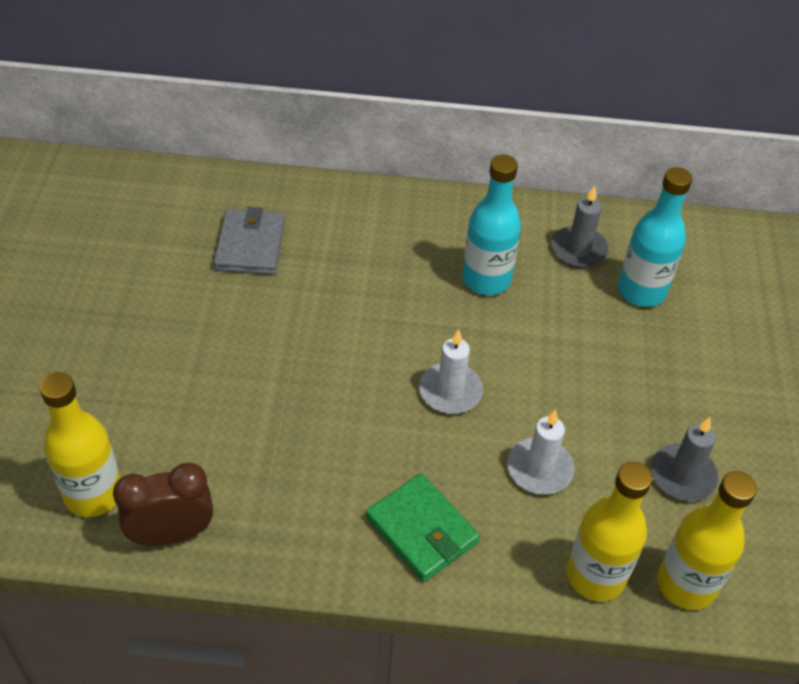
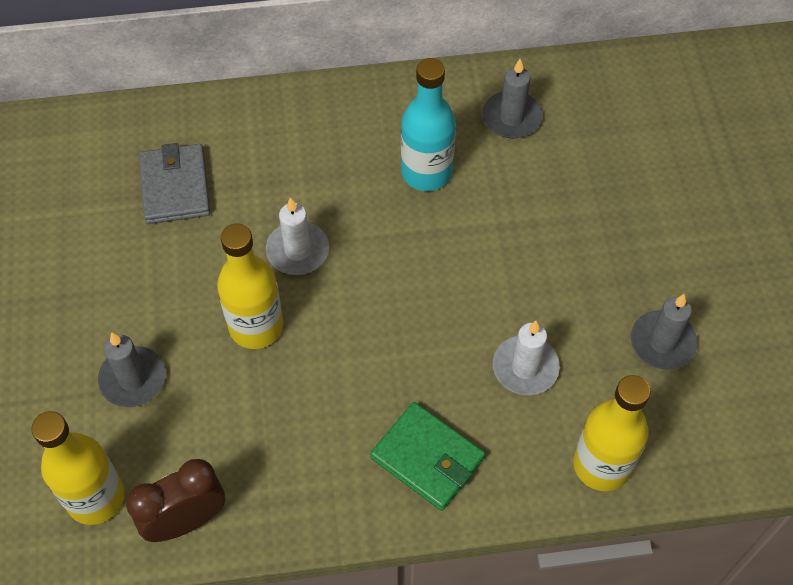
camera: 10 degrees left, 10 degrees up
white candle [419,329,483,414] -> white candle moved to [266,197,329,275]
turquoise bottle [618,167,692,307] -> none
yellow bottle [657,471,757,610] -> yellow bottle moved to [217,223,283,349]
none -> grey candle [98,332,166,407]

